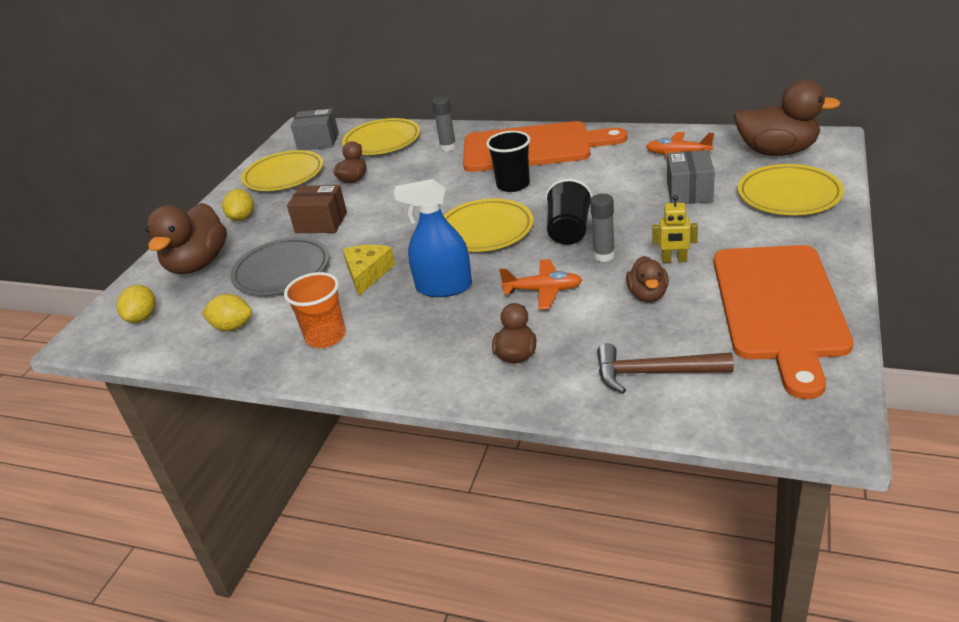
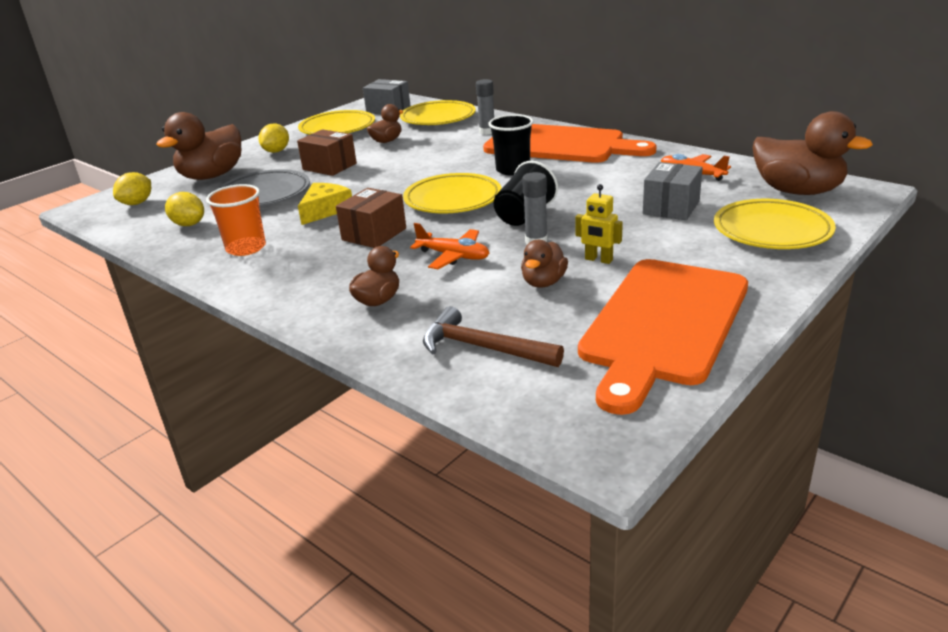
camera: 20 degrees right, 5 degrees down
blue spray bottle [394,179,472,297] -> brown box [336,188,406,248]

